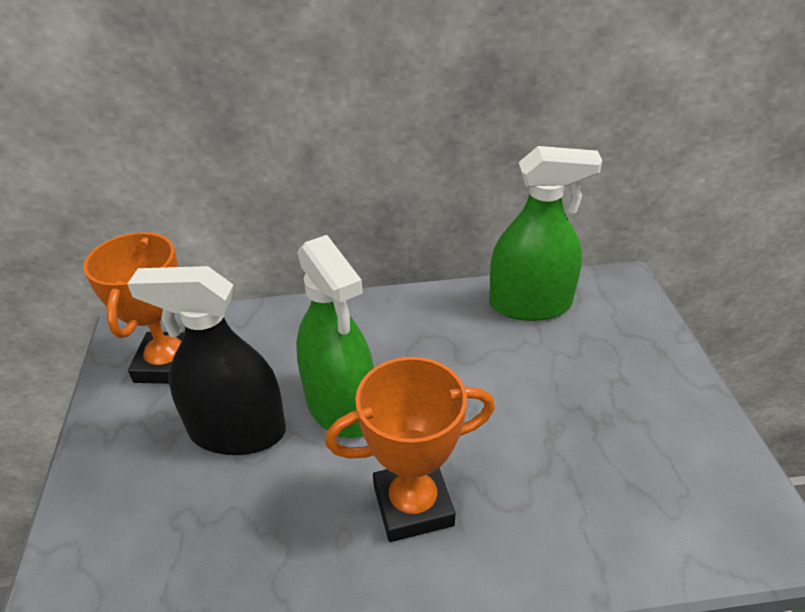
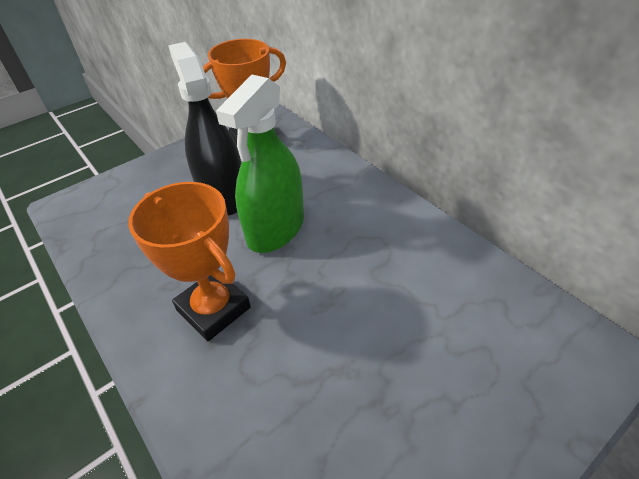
camera: 60 degrees right, 5 degrees up
green spray bottle [489,146,602,321] -> none

